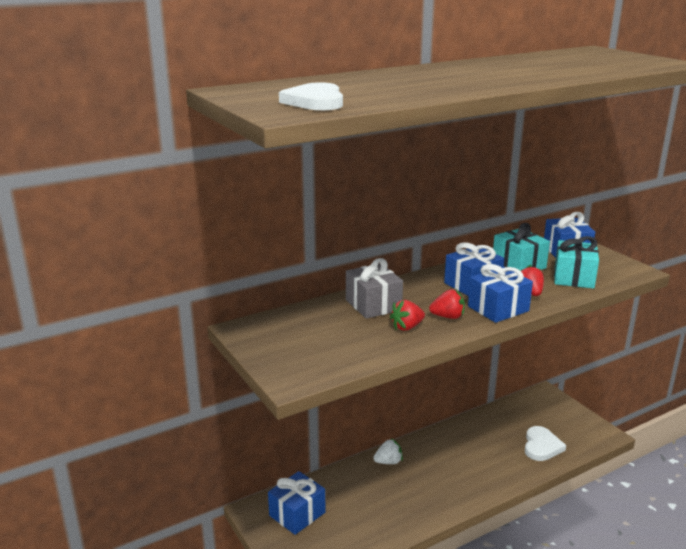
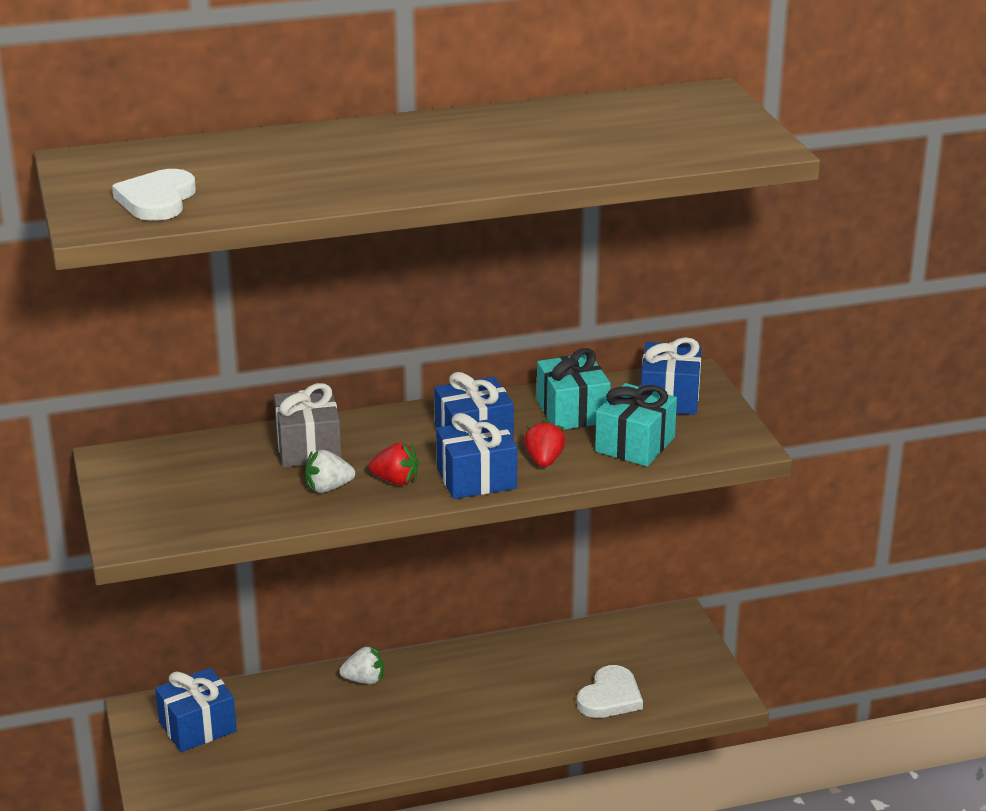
camera: 15 degrees right, 5 degrees up
red strawberry [390,300,425,330] -> white strawberry [305,450,355,493]

